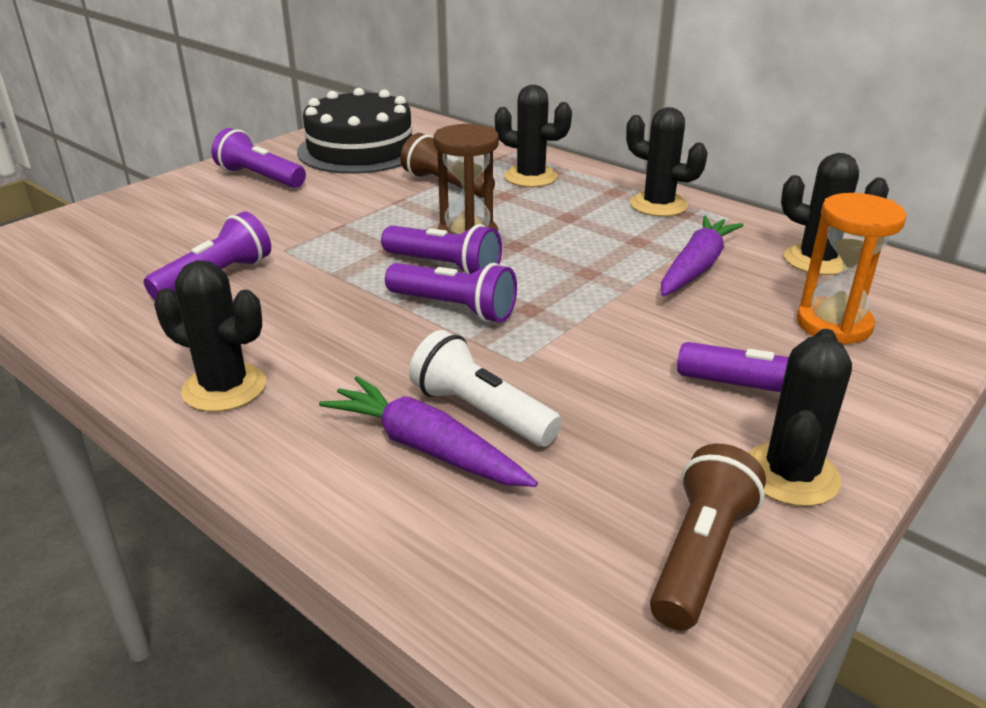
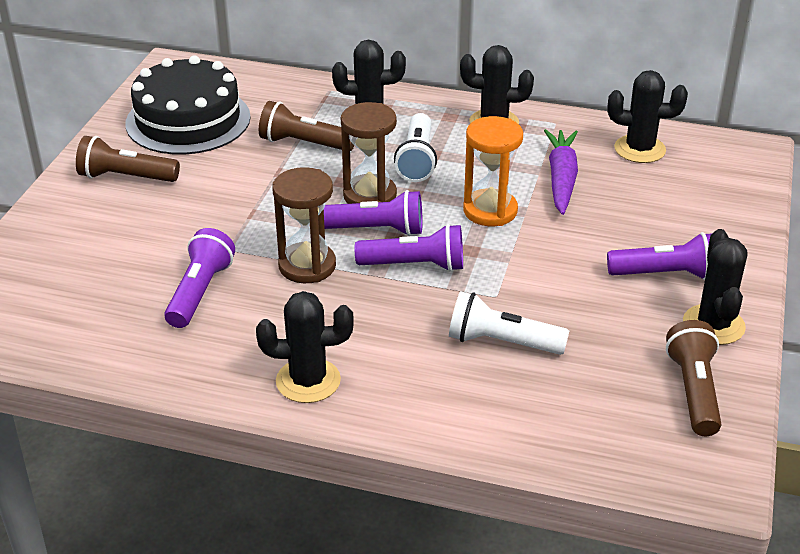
camera: 25 degrees left, 5 degrees up
purple flashlight [211,128,306,188] -> brown flashlight [76,136,180,182]
purple carrot [319,376,538,487] -> none
orange hourglass [797,193,907,345] -> orange hourglass moved to [463,116,523,226]
none -> brown hourglass [272,167,336,283]
none -> white flashlight [394,113,437,182]

